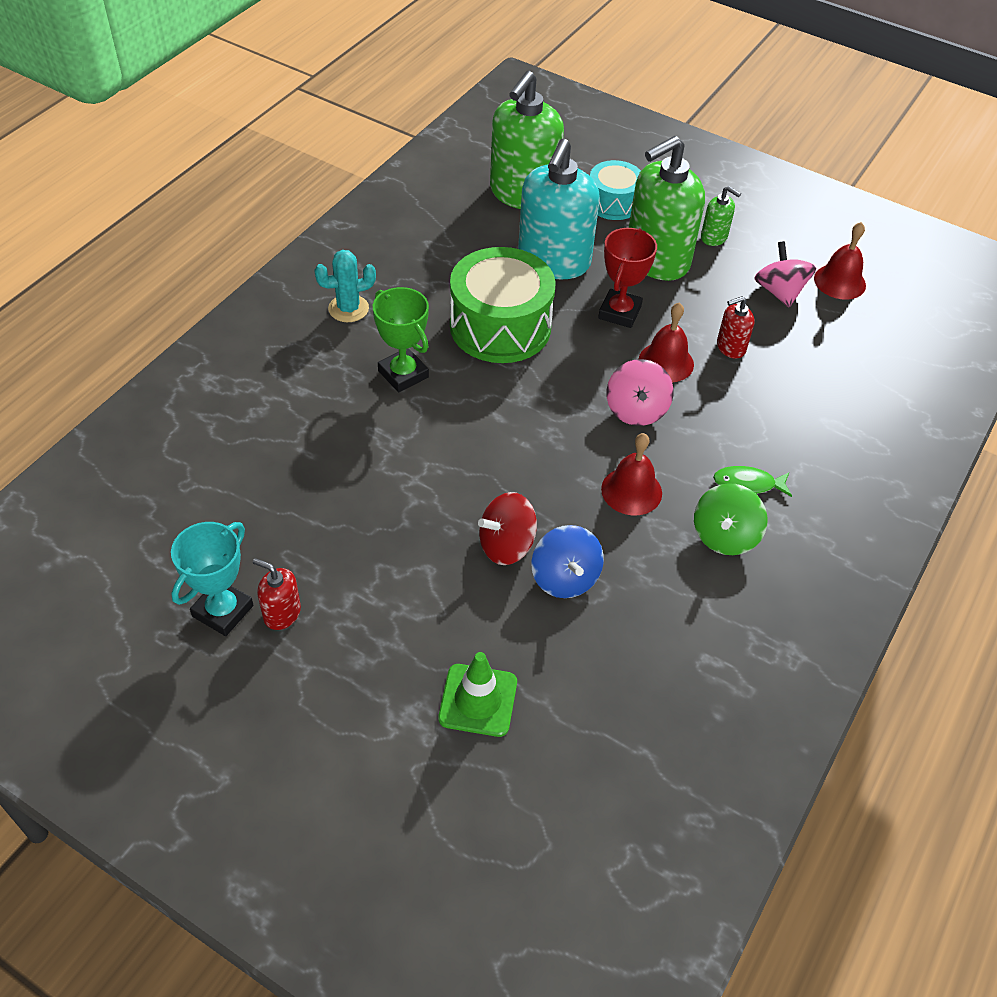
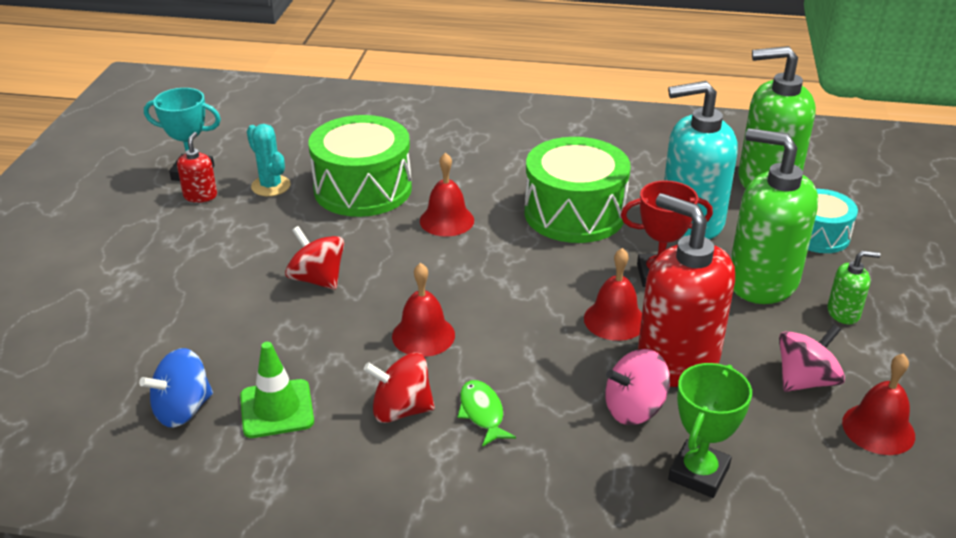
camera: 70 degrees right, 15 degrees down
turquoise cactus [314,250,376,322] -> turquoise cactus moved to [247,124,291,196]
green trophy [373,287,429,392] -> green trophy moved to [668,363,752,498]
green traffic cone [438,652,517,737] -> green traffic cone moved to [240,342,314,438]
blue spinning top [531,525,604,598] -> blue spinning top moved to [139,348,213,427]
pink spinning top [607,359,673,426] -> pink spinning top moved to [605,349,670,425]
green spinning top [694,483,768,555] -> red spinning top [364,353,435,423]
green soap dispenser [701,186,741,246] -> green soap dispenser turned 105 degrees counterclockwise [827,250,880,324]
red soap dispenser [717,296,755,359] -> red soap dispenser [638,193,735,387], size x2.25
none -> green drum [308,115,412,217]
none -> red bell [420,152,474,237]

